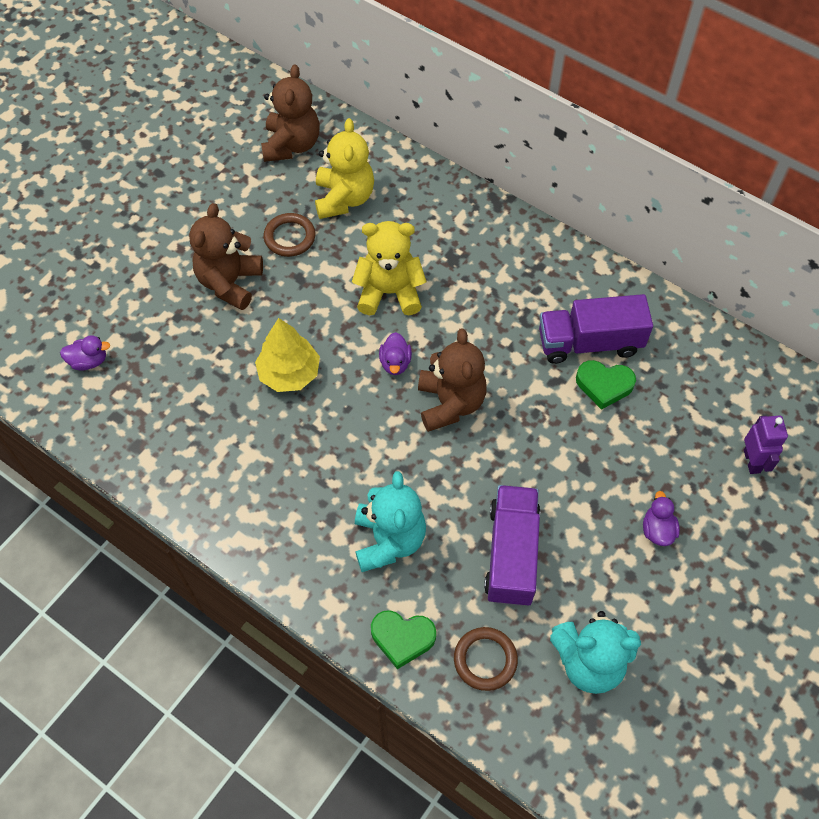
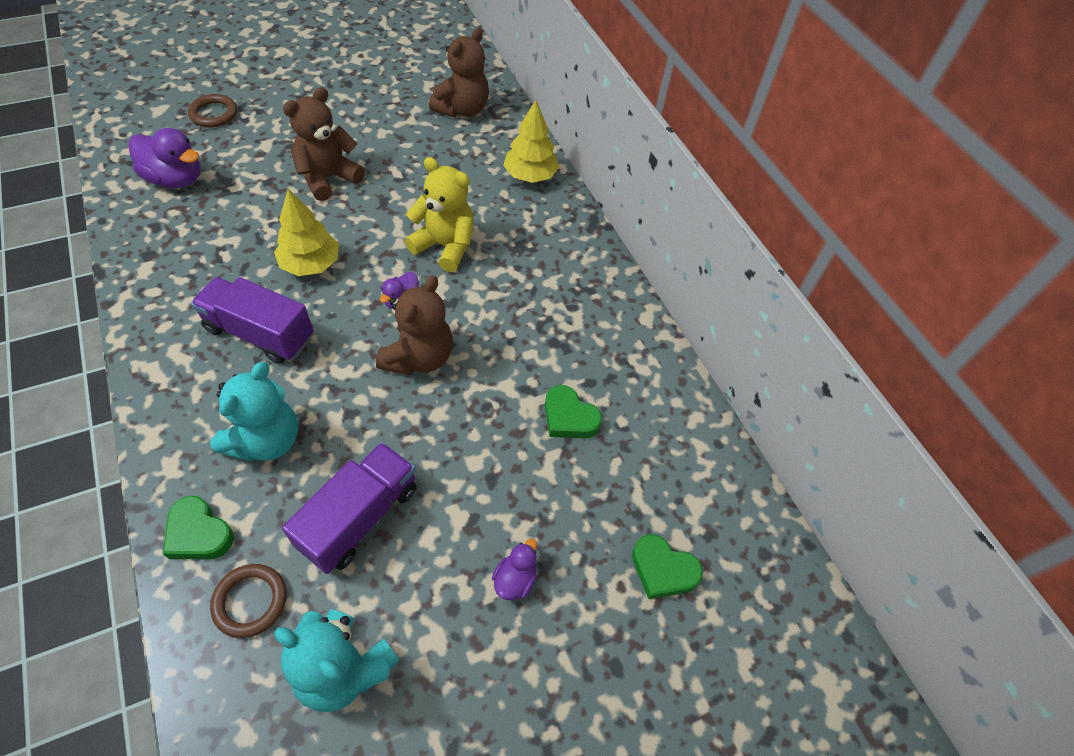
camera: 25 degrees right, 5 degrees down
purple duck [60,335,110,370] -> purple duck [128,128,201,188], size x1.81
brown ring [264,213,315,257] -> brown ring moved to [188,94,237,127]
yellow teddy bear [315,118,374,219] -> none
purple truck [539,294,653,364] -> purple truck moved to [191,277,314,364]
purple robot [744,415,788,474] -> green heart [632,534,703,599]
none -> yellow tree [503,100,559,183]

